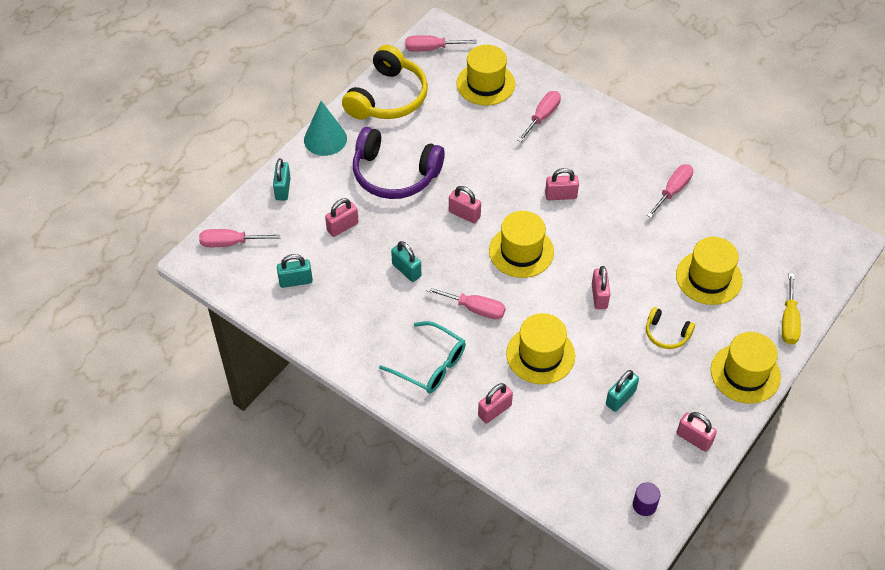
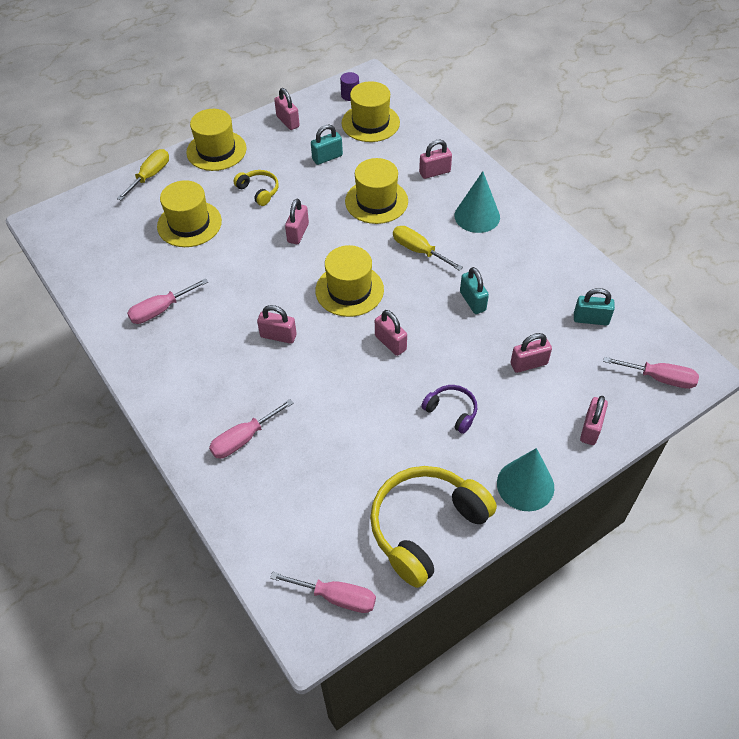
camera: 160 degrees left, 0 degrees up
turquoise padlock [273,158,291,200] -> pink padlock [580,396,608,445]
purple headphones [353,127,445,199] -> purple headphones [421,385,477,434], size x0.48
turquoise glasses [379,321,466,393] -> turquoise cone [455,171,500,233]
pink screwdriver [425,286,506,320] -> yellow screwdriver [393,226,463,271]
yellow hat [456,45,515,105] -> yellow hat moved to [342,81,400,142]

